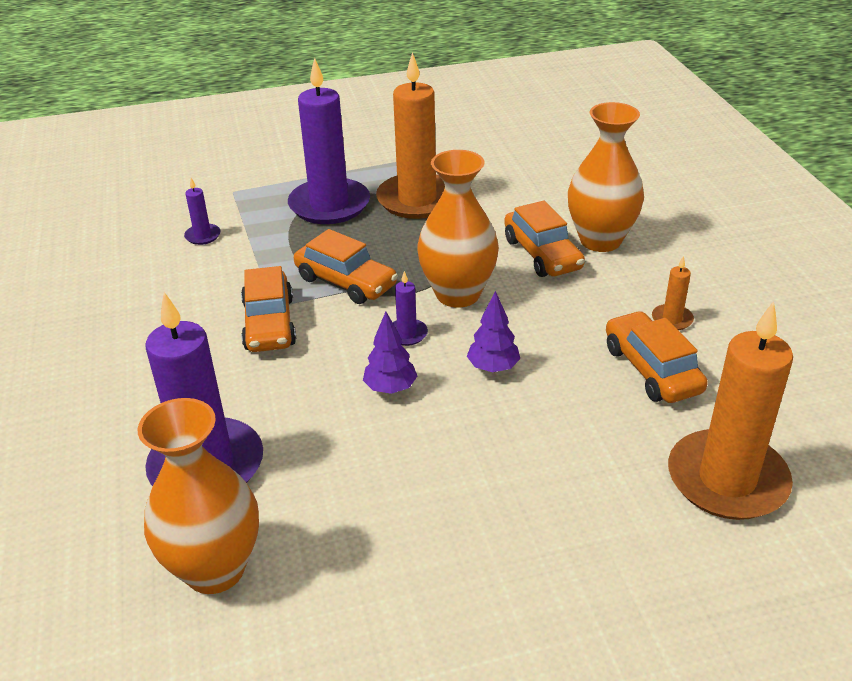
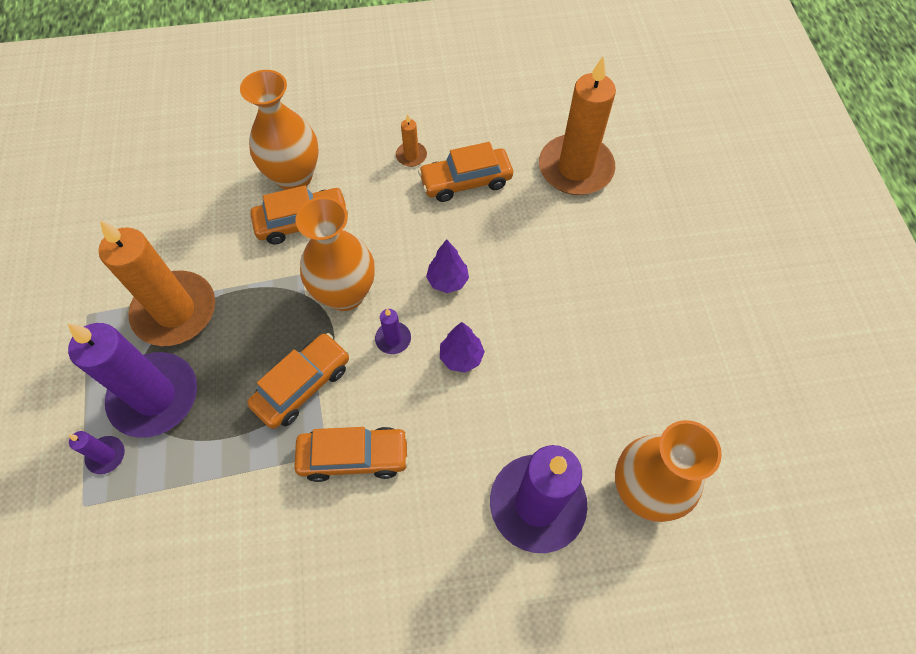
camera: 85 degrees left, 25 degrees up
purple candle [184,178,221,245] -> purple candle moved to [69,431,125,474]

